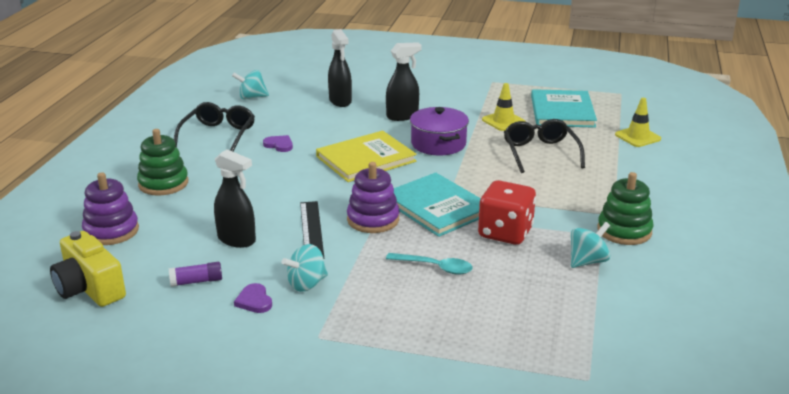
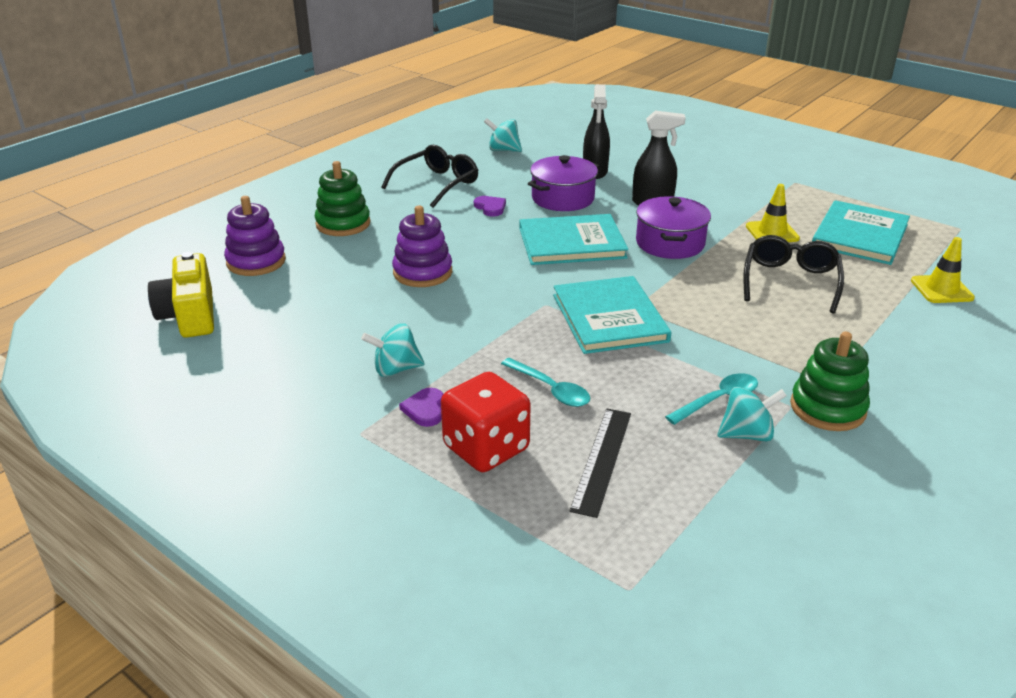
camera: 25 degrees right, 5 degrees up
purple glue stick [169,262,222,287] -> none
black spray bottle [214,149,256,248] -> none
purple heart [234,283,272,313] -> purple heart moved to [399,388,443,427]
black ruler [300,201,325,259] -> black ruler moved to [569,409,631,518]
yellow book [316,131,417,182] -> turquoise book [519,214,628,265]
purple stacking toy [347,162,400,233] -> purple stacking toy moved to [392,205,452,287]
red dice [478,180,536,245] -> red dice moved to [441,372,531,472]
none -> purple pot [528,155,599,211]
none -> turquoise spoon [665,373,758,425]

